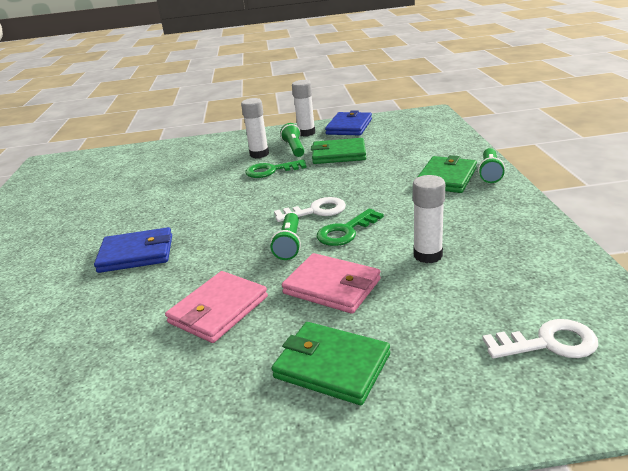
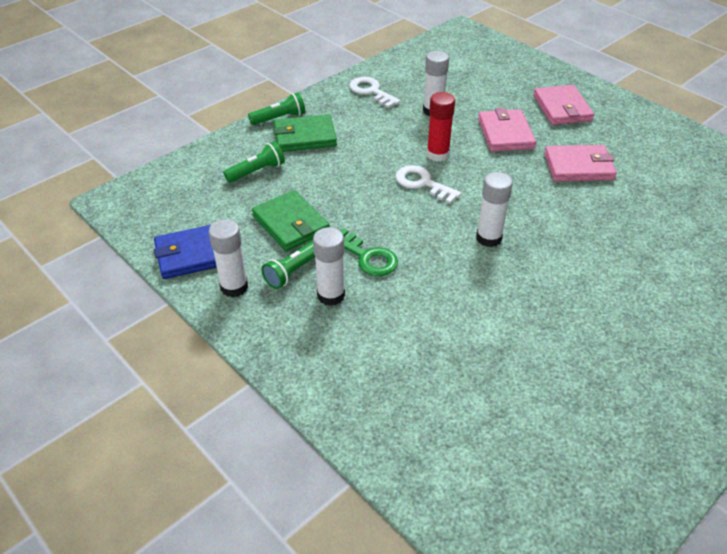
camera: 130 degrees left, 15 degrees up
blue wallet [94,227,172,273] -> none
green flashlight [270,213,301,260] -> green flashlight moved to [223,141,285,183]
green wallet [272,322,390,405] -> pink wallet [533,85,594,125]
green key [317,208,384,246] -> red glue stick [427,92,455,162]
white key [482,319,598,359] -> white key moved to [349,77,400,108]
none -> white glue stick [476,172,513,247]

